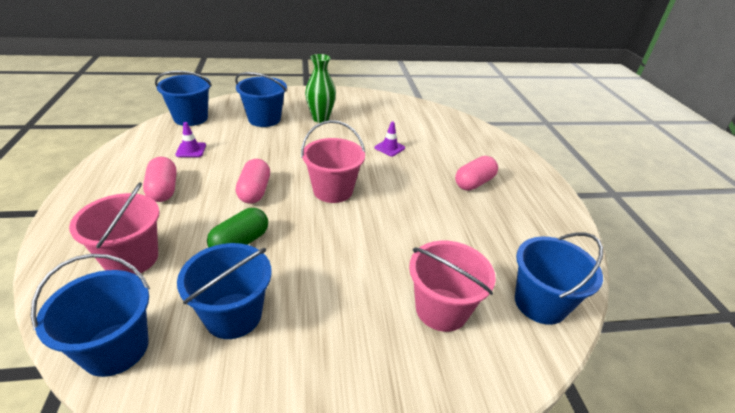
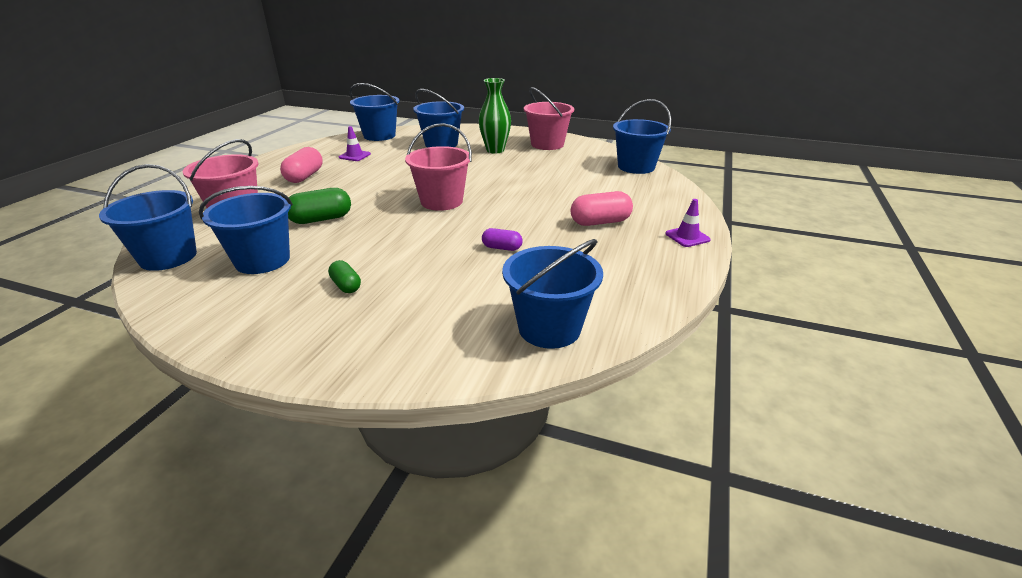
camera: 30 degrees right, 5 degrees down
pink capsule [236,159,270,204] -> none
purple traffic cone [375,121,405,156] -> purple traffic cone moved to [665,199,711,247]
pink bucket [409,240,496,332] -> pink bucket moved to [524,87,574,150]
none -> green capsule [328,260,361,293]
none -> purple capsule [482,228,523,251]
none -> blue bucket [613,99,671,174]

